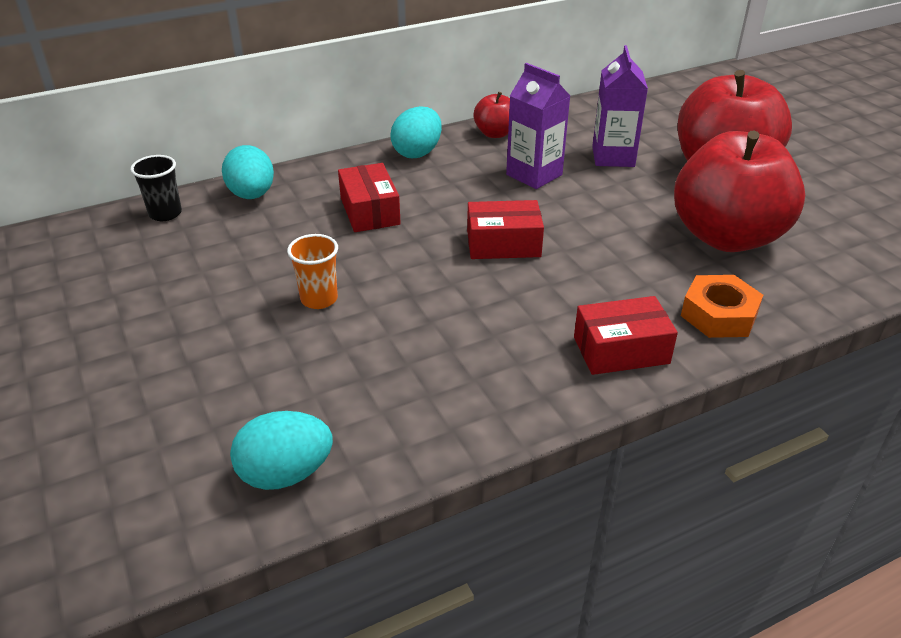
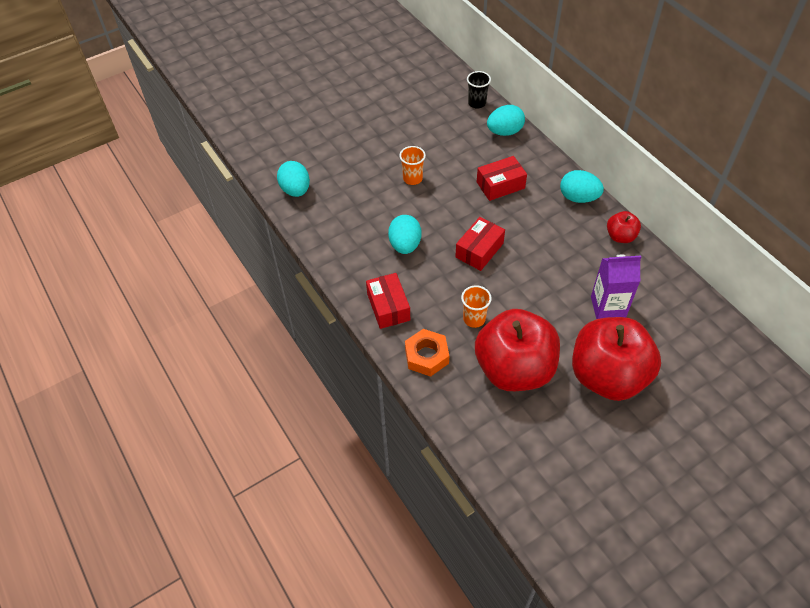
camera: 85 degrees right, 15 degrees up
red box [467,200,544,259] -> red box turned 45 degrees clockwise [455,217,505,271]
purple carton [506,63,570,189] -> none
none -> turquoise egg [388,215,421,254]
none -> orange cup [461,285,492,328]

